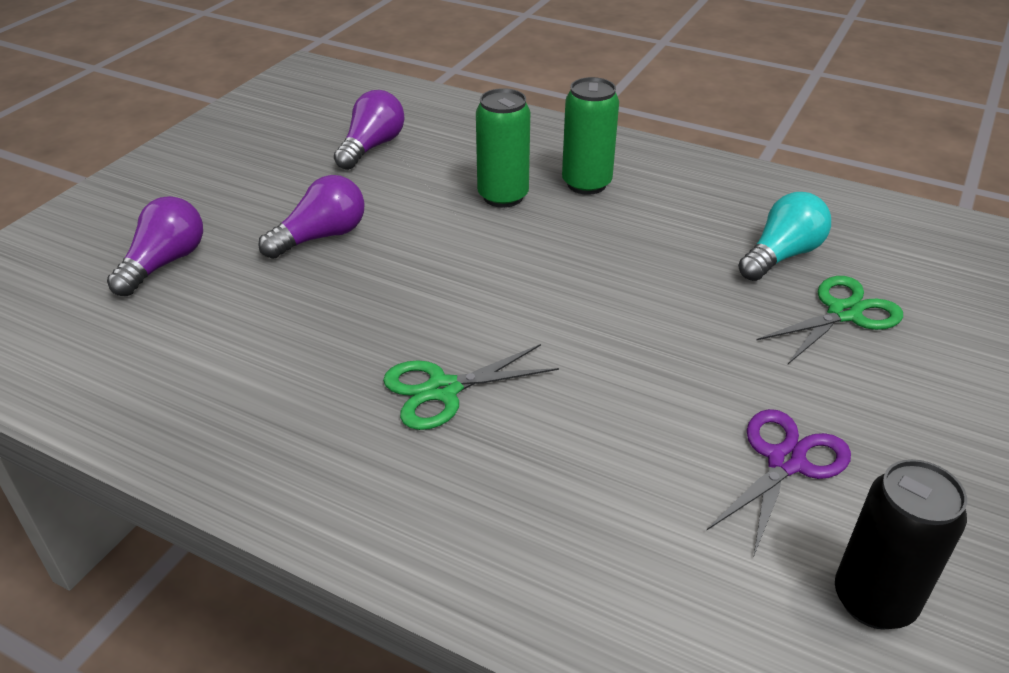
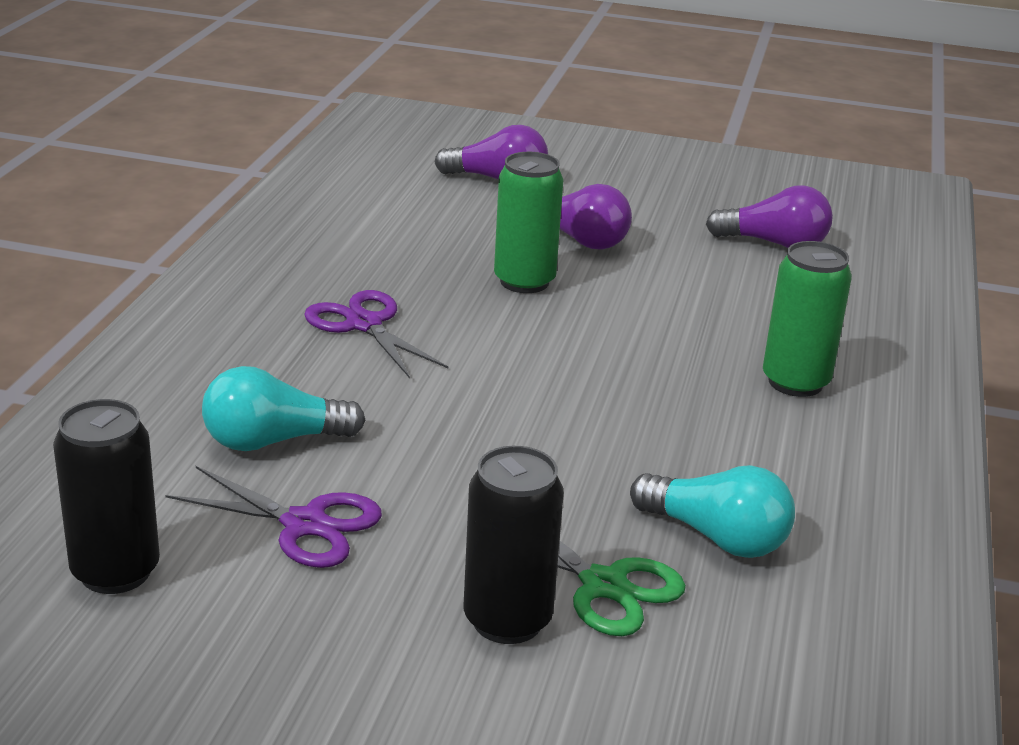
camera: 75 degrees right, 10 degrees down
green scissors [383,344,559,430] -> purple scissors [304,290,448,378]
green can [476,88,530,208] -> green can moved to [494,152,564,293]
none -> turquoise light bulb [202,366,365,451]
none -> black can [464,446,564,644]

